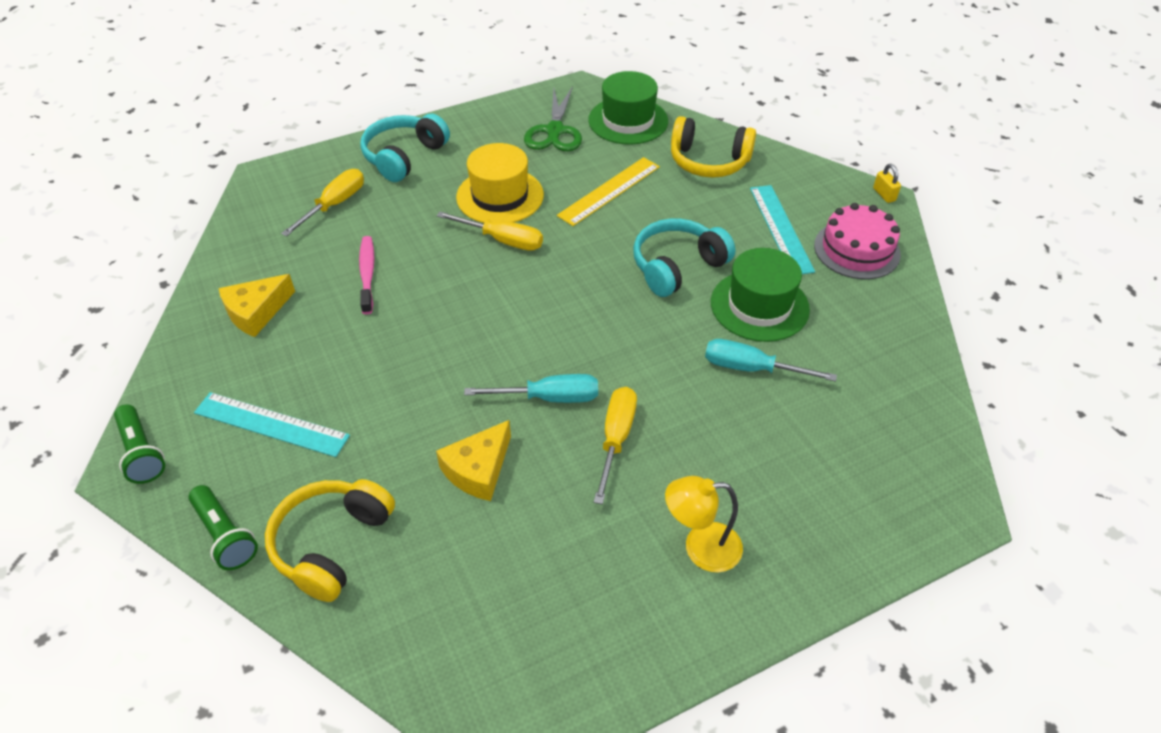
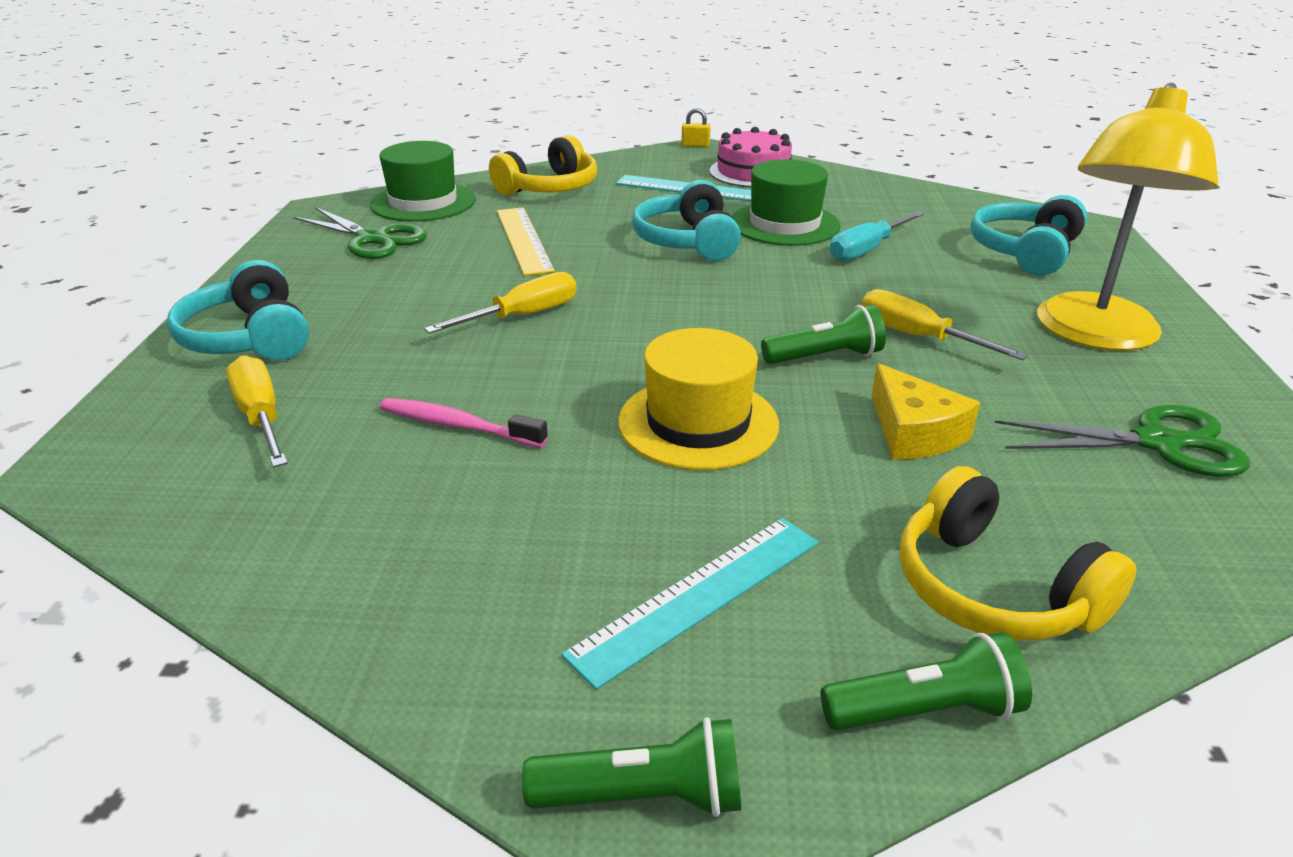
camera: 60 degrees left, 15 degrees down
yellow cheese [219,274,295,337] -> none
yellow hat [456,143,544,223] -> yellow hat moved to [618,328,779,470]
turquoise screwdriver [464,374,598,403] -> green flashlight [761,304,886,364]
yellow lamp [665,476,743,572] -> yellow lamp [1037,83,1218,351], size x1.83
none -> turquoise headphones [970,195,1087,275]
none -> green scissors [995,405,1250,477]

